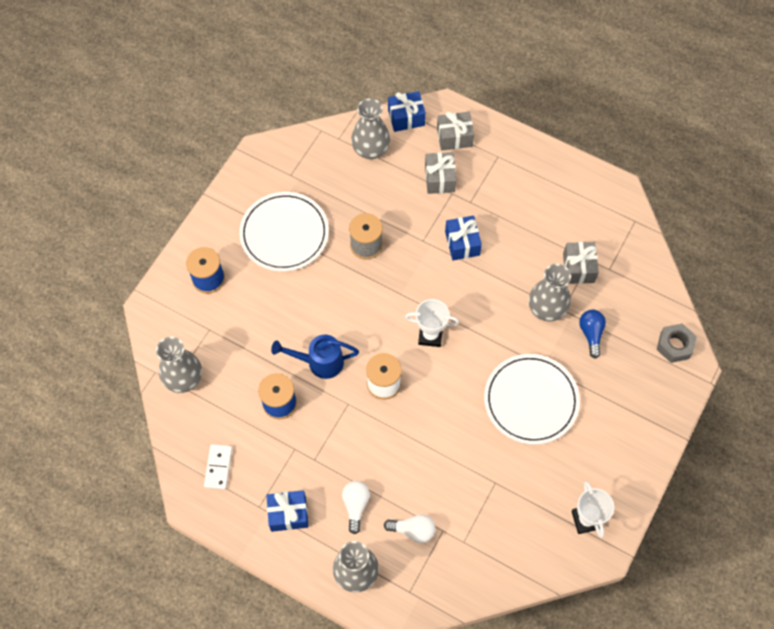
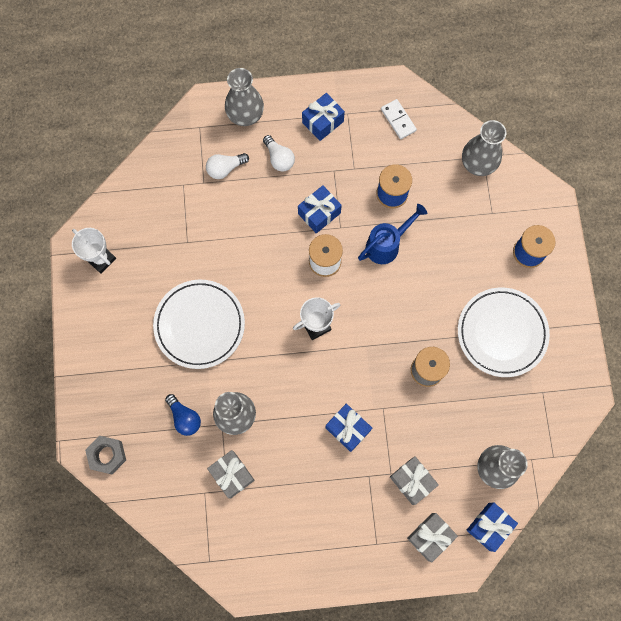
camera: 145 degrees right, 10 degrees up
none -> blue gift [298,185,342,234]

